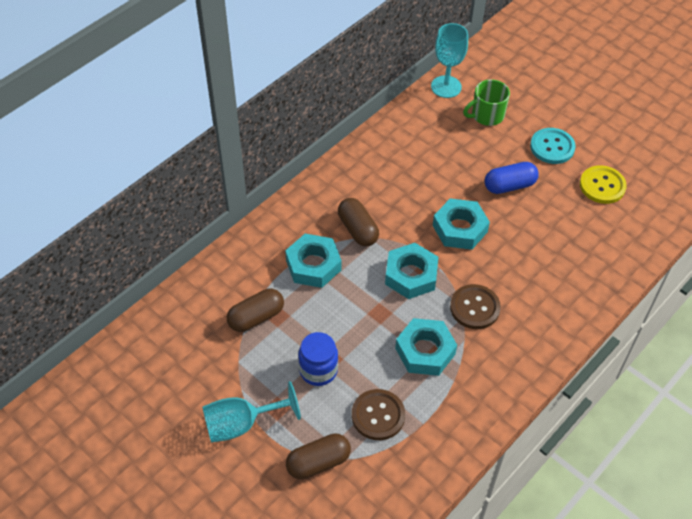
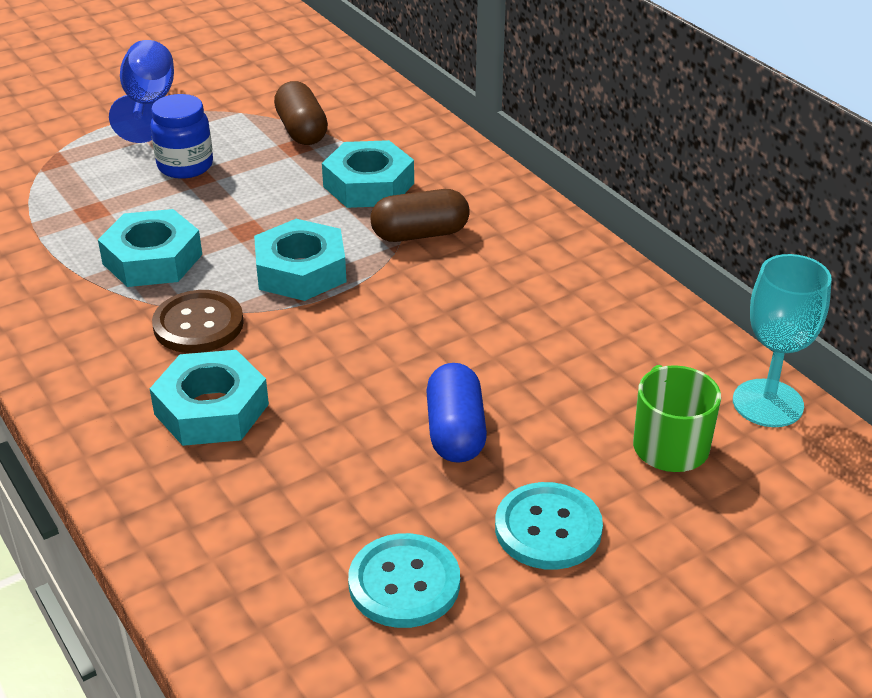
camera: 105 degrees right, 15 degrees down
turquoise goblet [202,381,301,443] -> blue goblet [109,40,174,143]
brown capsule [286,434,351,479] -> none
brown button [352,389,405,440] -> none
turquoise nut [433,198,490,250] -> turquoise nut moved to [150,350,269,446]
yellow button [580,165,627,204] -> turquoise button [348,533,460,628]

